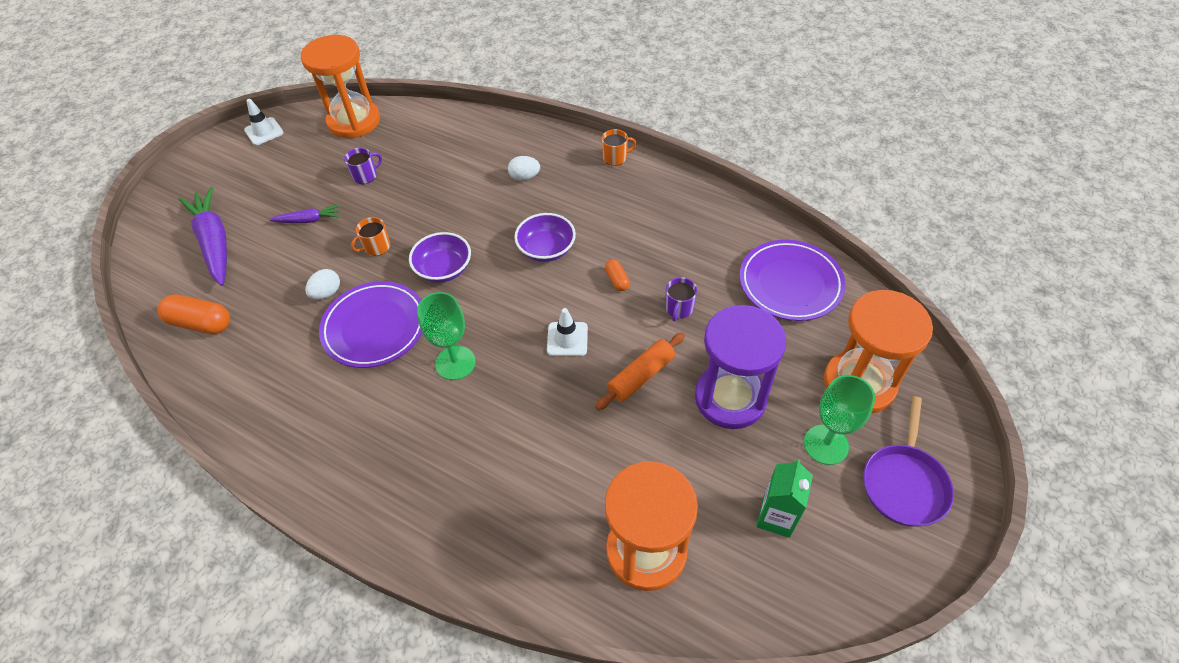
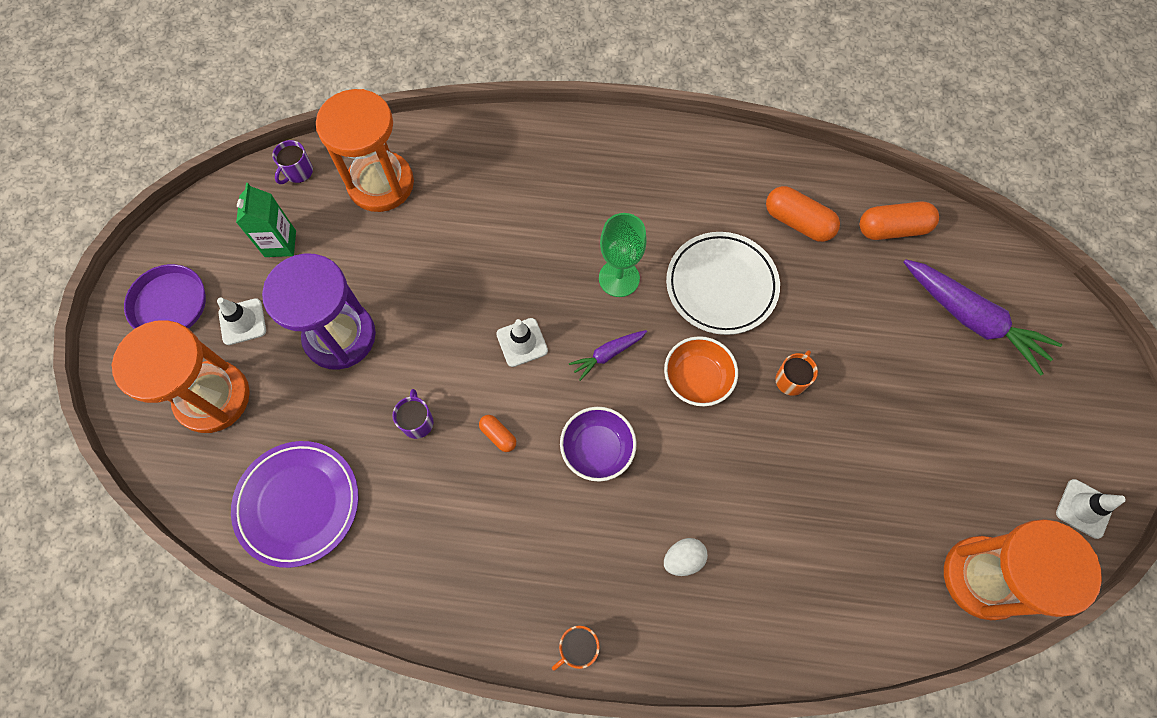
camera: 155 degrees right, 15 degrees up
purple carrot [270,205,340,223] -> purple carrot moved to [569,330,647,381]
white egg [305,269,340,300] -> none
purple plate [319,281,422,368] -> white plate [666,232,780,335]
purple mug [344,148,382,184] -> purple mug moved to [272,140,313,184]
purple bowl [409,232,471,283] -> orange bowl [664,336,738,406]
orange rolling pin [595,333,685,410] -> none
green goblet [804,375,875,465] -> white traffic cone [217,298,266,345]
none -> orange capsule [766,186,840,242]

